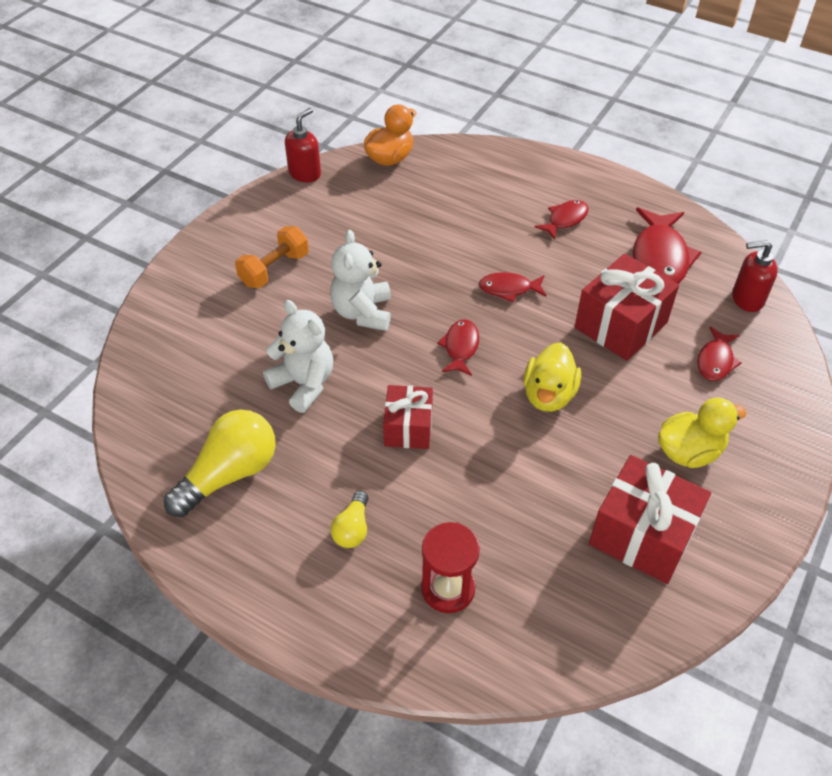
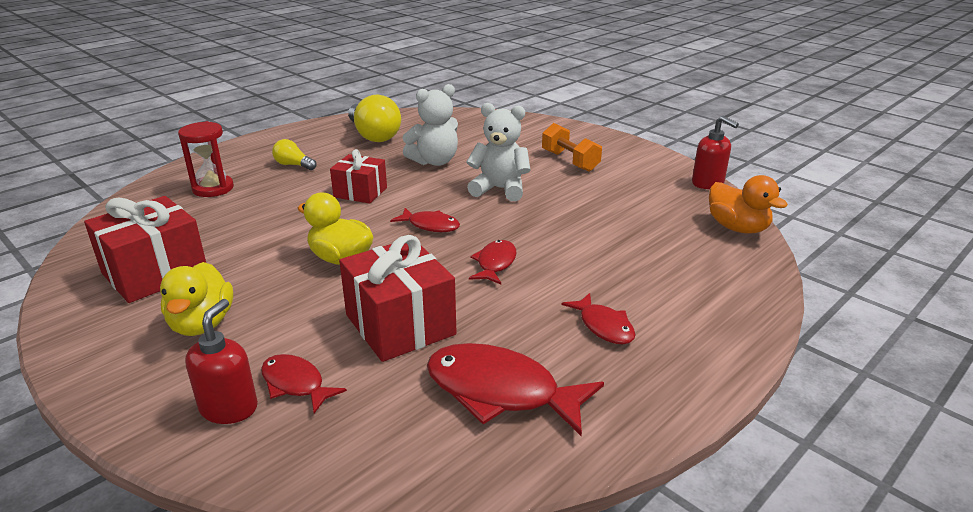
camera: 105 degrees right, 20 degrees down
red soap dispenser [732,240,778,312] -> red soap dispenser moved to [185,299,258,424]

